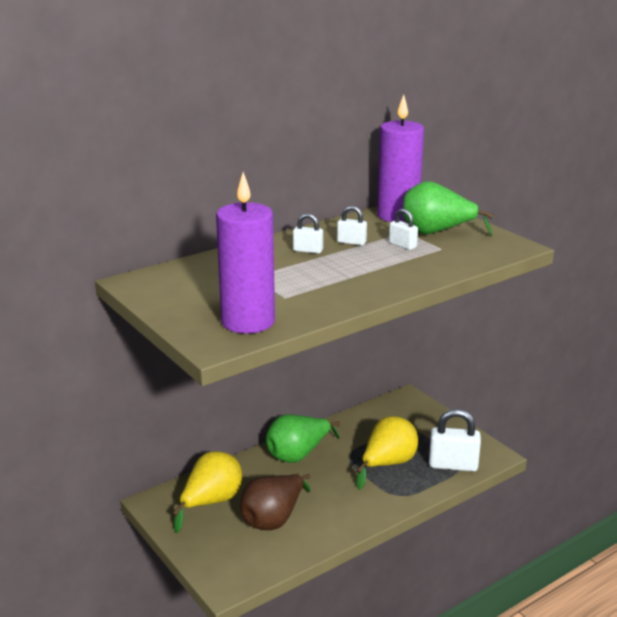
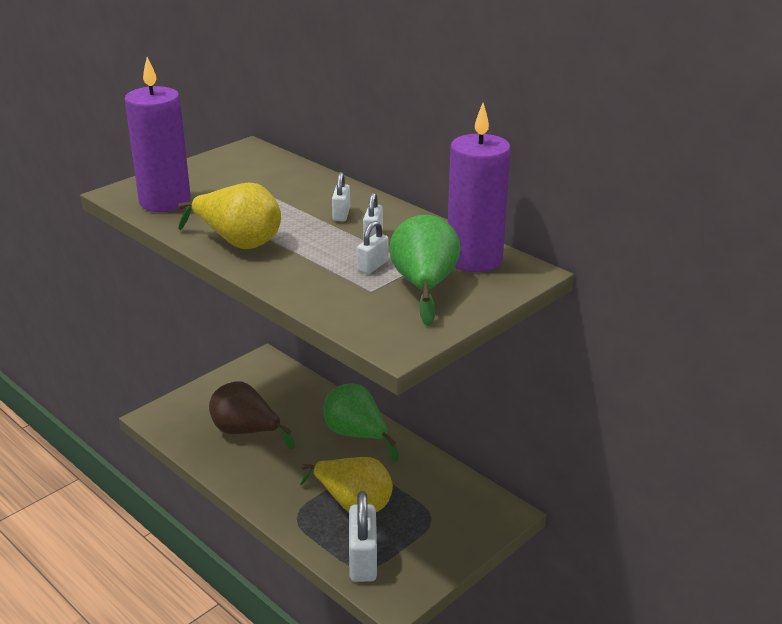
camera: 80 degrees right, 5 degrees up
yellow pear [173,451,242,533] -> yellow pear moved to [178,183,281,249]

